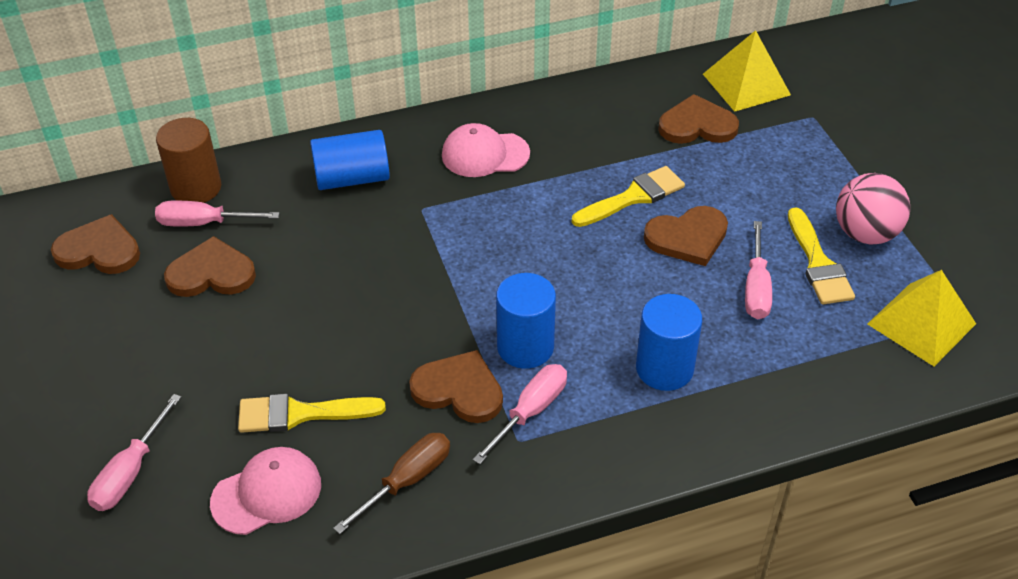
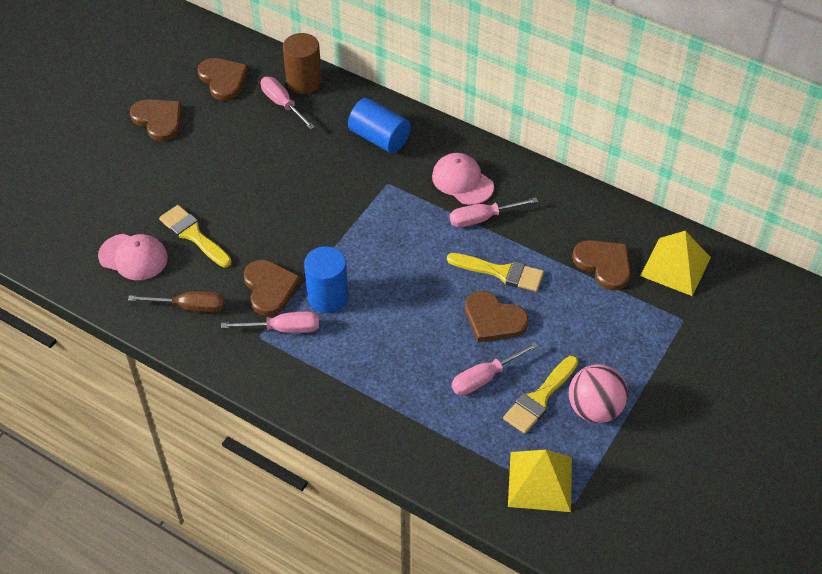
camera: 50 degrees right, 5 degrees up
pink screwdriver [87,394,181,511] -> pink screwdriver moved to [450,197,538,227]
brown heart [164,236,256,297] -> brown heart moved to [130,99,182,142]
blue cylinder [636,294,702,391] -> none

